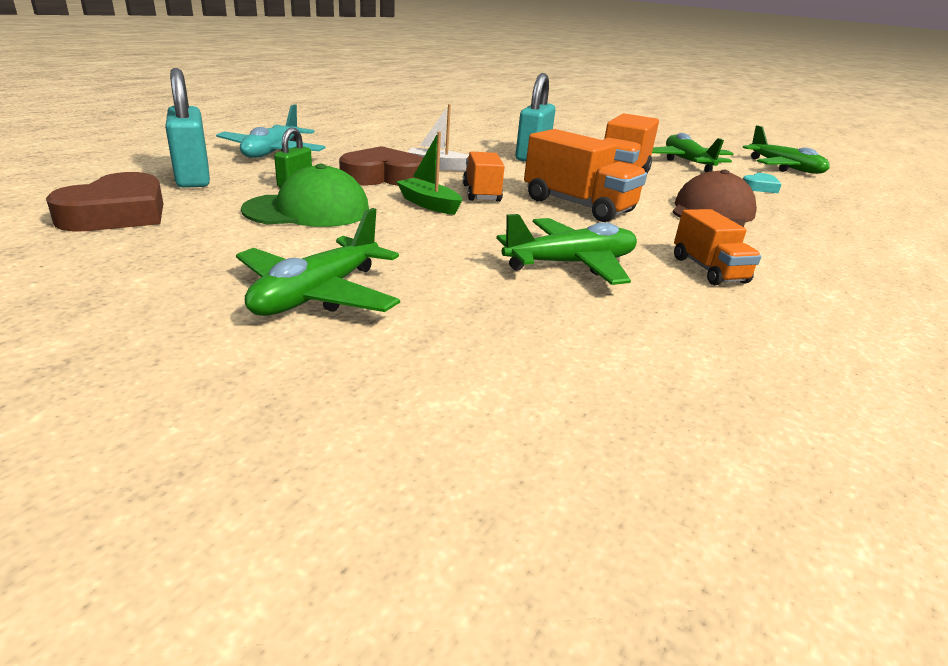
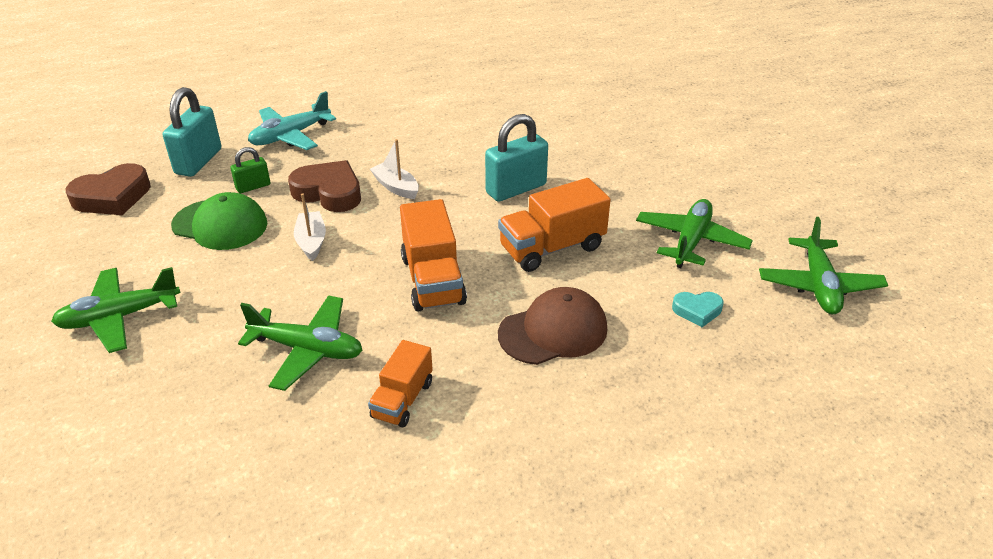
camera: 40 degrees right, 10 degrees up
green boat [396,132,462,215] -> white boat [294,193,326,261]
orange truck [463,152,505,202] -> none

